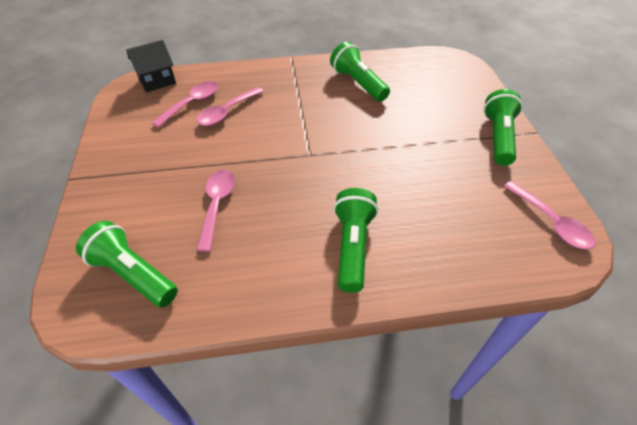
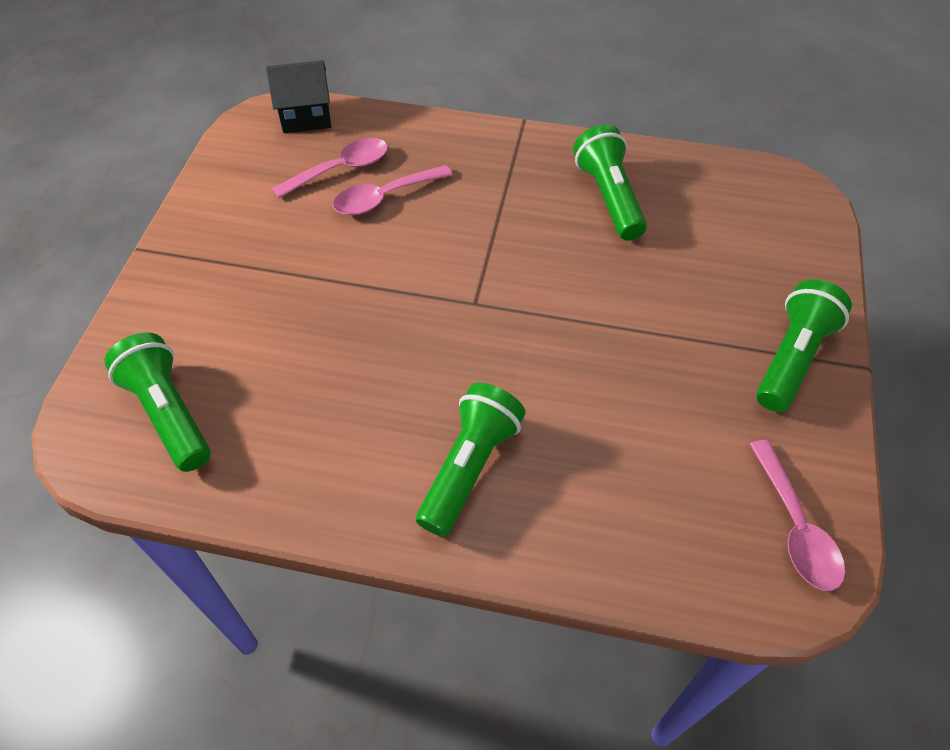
camera: 20 degrees right, 5 degrees up
pink spoon [197,169,235,252] -> none

